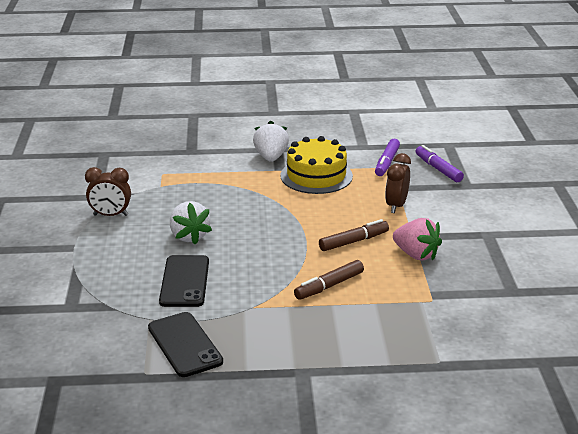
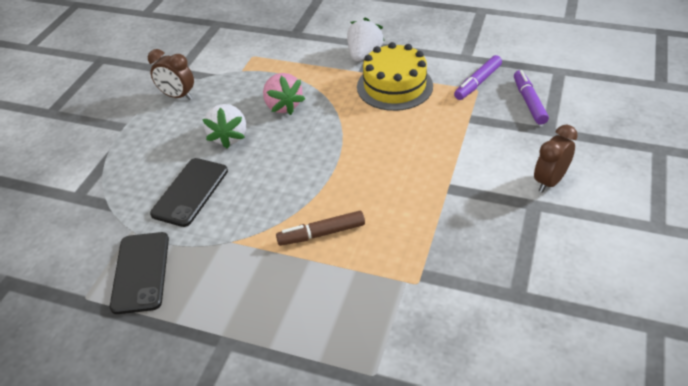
camera: 25 degrees right, 15 degrees up
brown marker [319,219,389,251] -> none
brown clock [385,153,411,213] -> brown clock moved to [534,125,578,193]
pink strawberry [393,218,442,260] -> pink strawberry moved to [263,73,305,115]

